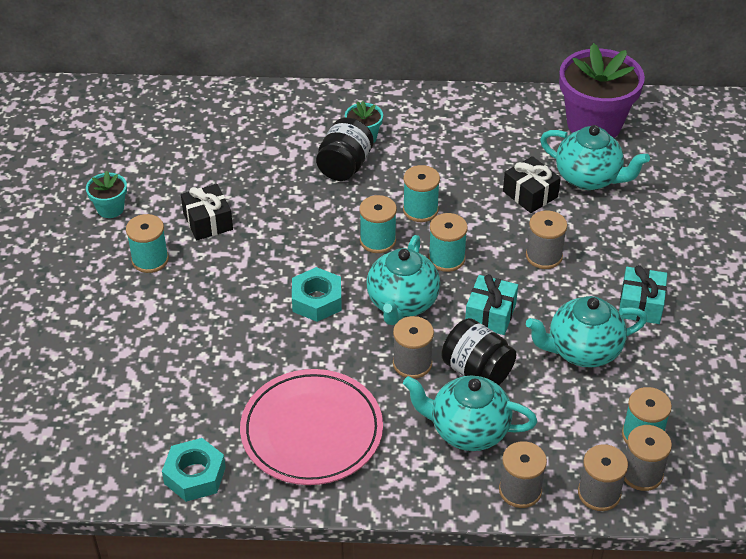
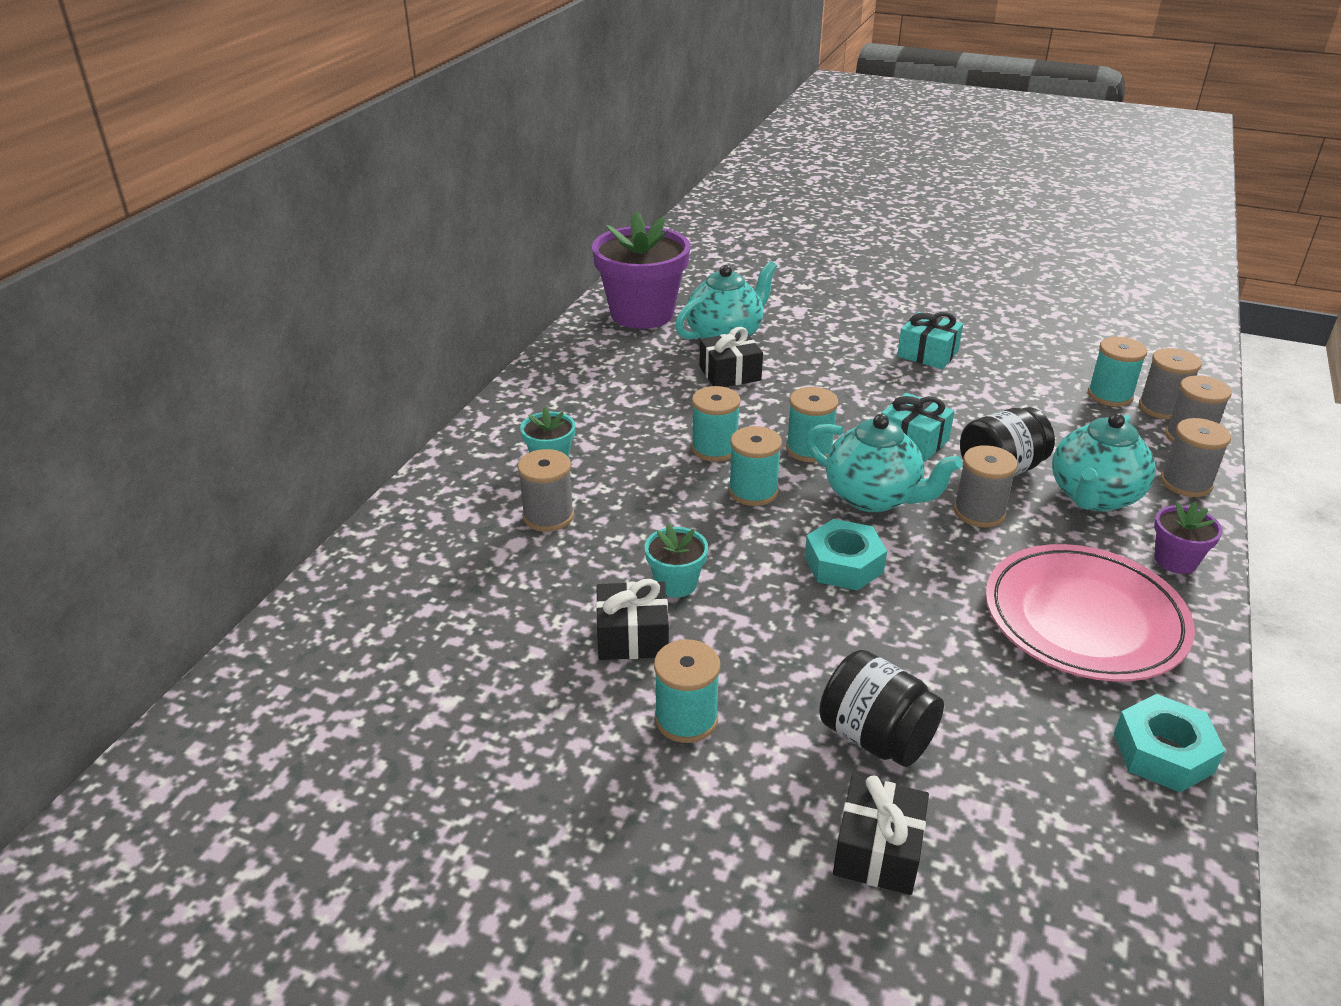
camera: 70 degrees left, 10 degrees down
turquoise flower pot [86,171,127,218] -> turquoise flower pot moved to [645,524,708,597]
black jar [316,117,374,181] -> black jar moved to [819,650,944,767]
grey spool [526,210,567,269] -> grey spool moved to [518,449,574,532]
turquoise teapot [526,296,647,368] -> none
none -> black gift [833,775,929,895]
none -> purple flower pot [1154,501,1222,574]

